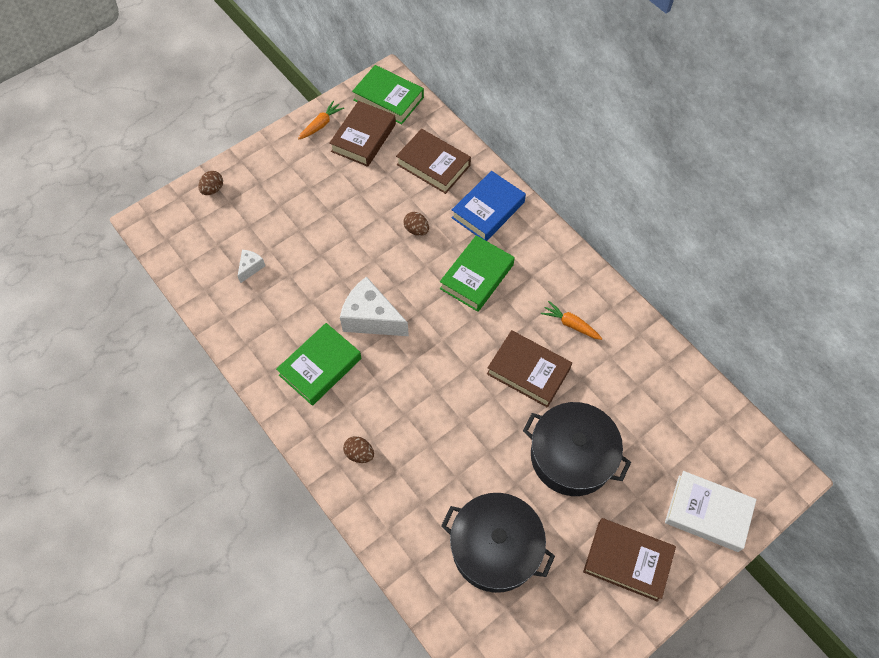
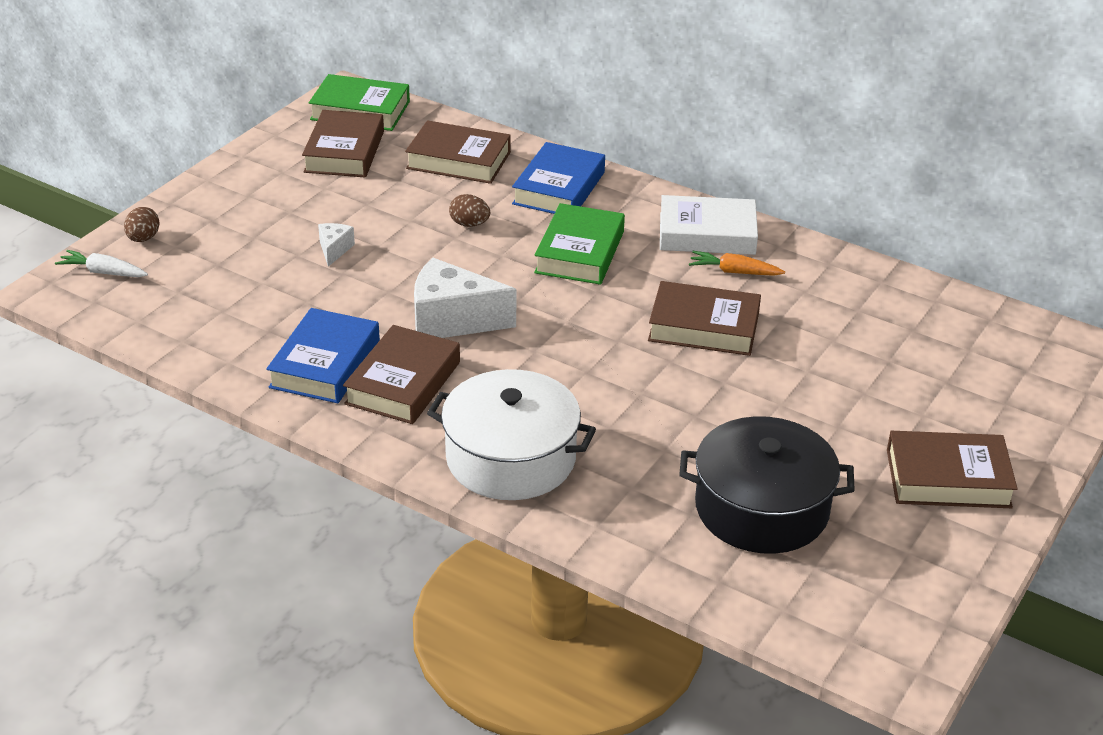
camera: 20 degrees left, 25 degrees down
white cheese [238,250,265,283] -> white cheese moved to [318,223,355,267]
green book [276,323,361,406] -> brown book [343,325,460,424]
orange carrot [298,101,344,139] -> none
brown egg [343,436,374,463] -> white pot [427,369,596,500]
black pot [523,402,631,496] -> none
white book [665,471,757,552] -> white book moved to [660,195,758,255]
none -> white carrot [55,250,148,277]
none -> blue book [266,308,380,403]

